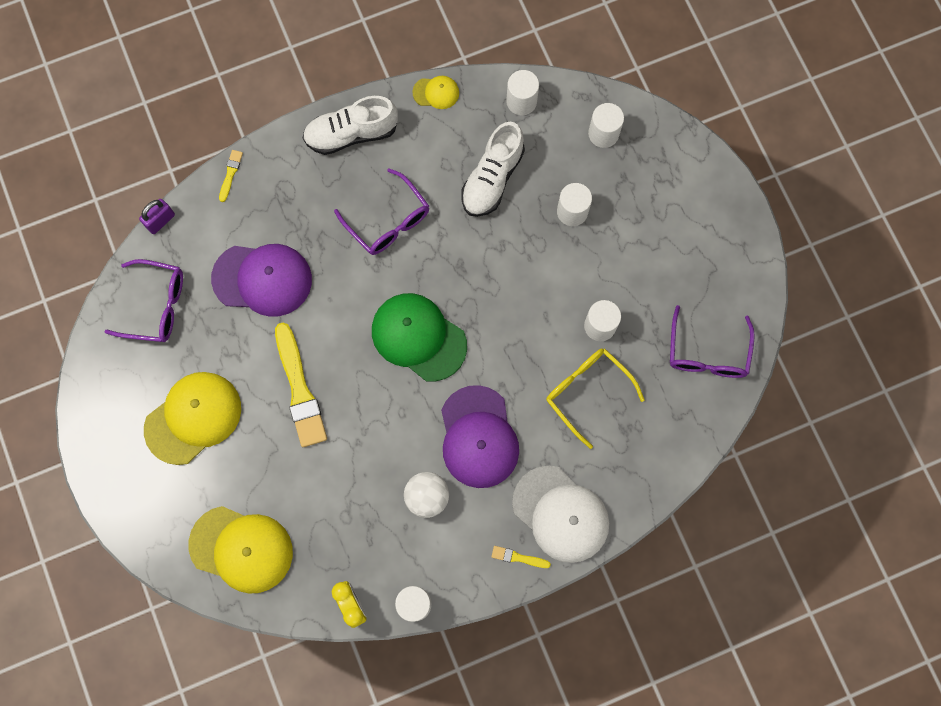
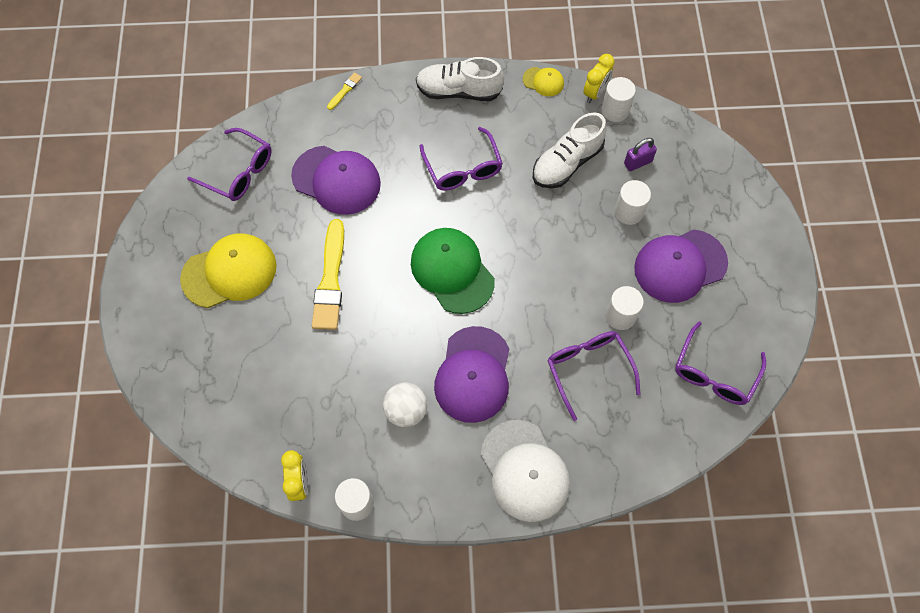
camera: 20 degrees right, 10 degrees down
purple padlock [139,199,175,234] -> purple padlock moved to [624,138,657,171]
yellow cap [189,506,293,594] -> none
yellow brush [491,546,551,568] -> none
yellow glasses [546,348,645,449] -> purple glasses [547,331,641,421]
white cylinder [588,103,624,148] -> none
none -> yellow clock [583,54,615,103]
none -> purple cap [634,230,728,303]

